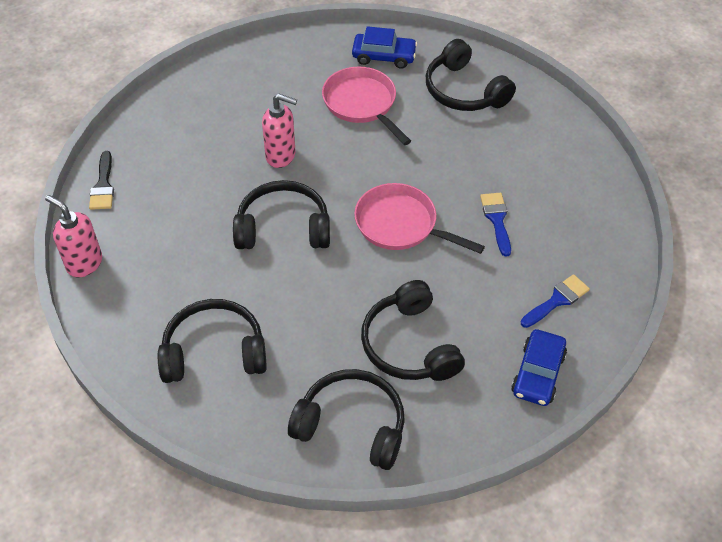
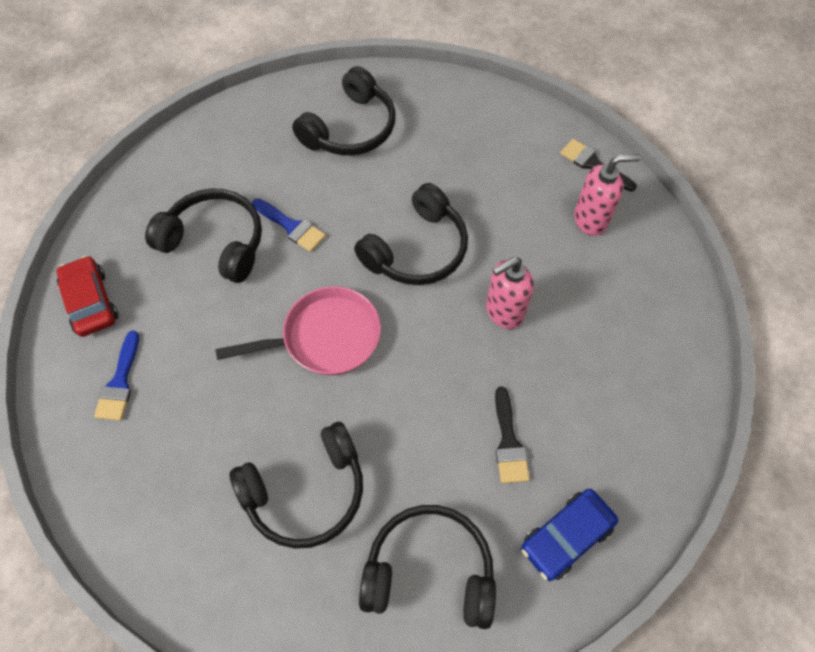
camera: 135 degrees right, 10 degrees up
pink soap dispenser [45,195,102,277] -> pink soap dispenser moved to [574,154,641,236]
black headphones [288,369,405,470] -> black headphones moved to [230,422,363,549]
pink pan [322,67,411,145] -> black brush [495,386,530,483]
blue brush [480,193,511,257] -> blue brush moved to [252,198,326,252]
blue car [511,329,567,406] -> red car [56,256,118,337]

